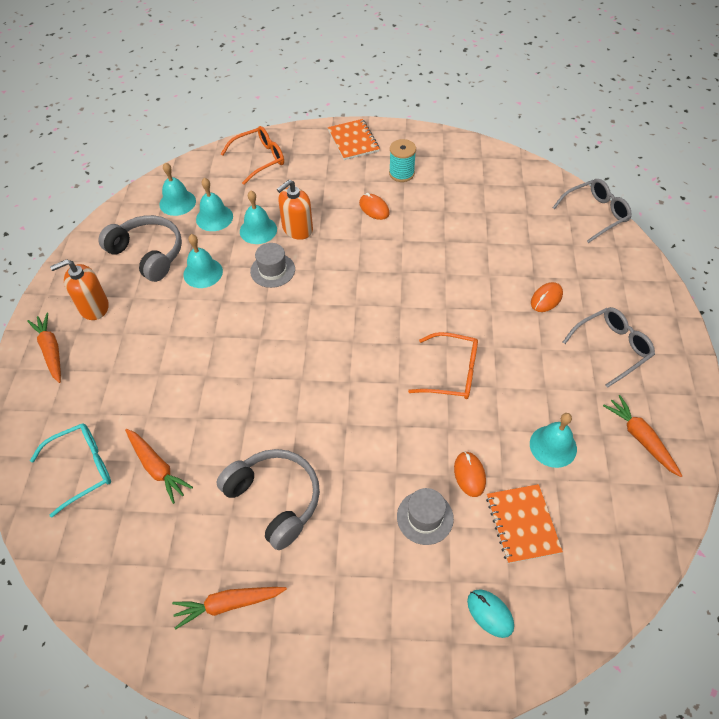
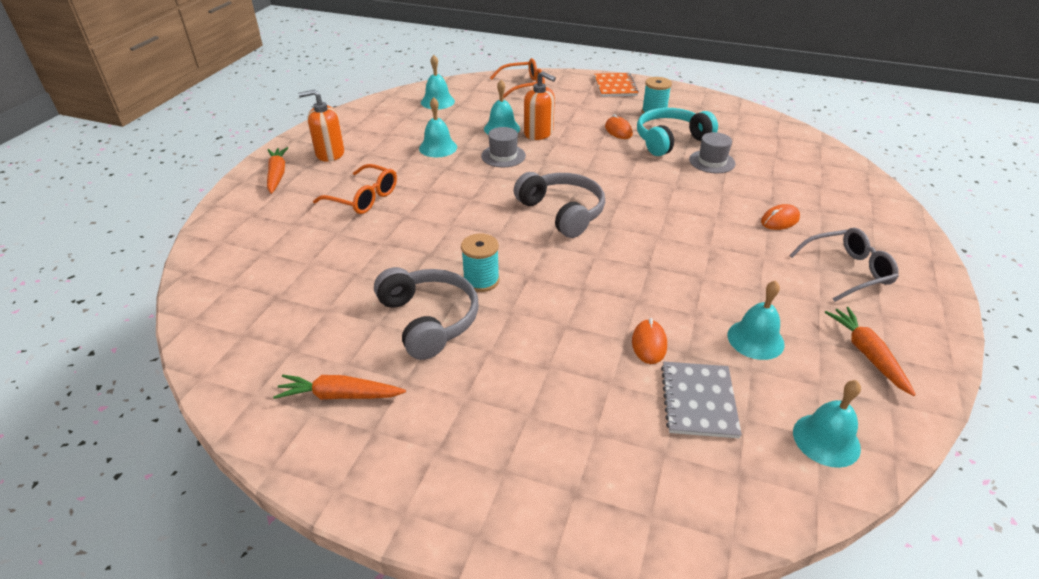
camera: 15 degrees right, 15 degrees down
turquoise glasses [30,423,111,517] -> none
grey headphones [99,215,182,282] -> grey headphones moved to [514,172,605,238]
orange carrot [125,429,193,504] -> none
turquoise bell [196,178,233,231] -> turquoise bell moved to [793,380,861,468]
orange soap dispenser [277,180,313,240] -> orange soap dispenser turned 120 degrees counterclockwise [524,71,556,140]
grey hat [397,488,454,545] -> grey hat moved to [689,132,735,173]
orange glasses [408,332,478,399] -> orange glasses moved to [313,164,397,214]
turquoise mouse [467,589,514,638] -> none
orange notebook [486,484,563,564] -> grey notebook [661,362,742,438]
grey glasses [552,179,632,243] -> none
none -> turquoise spool [461,234,500,292]
none -> turquoise headphones [637,108,718,156]

